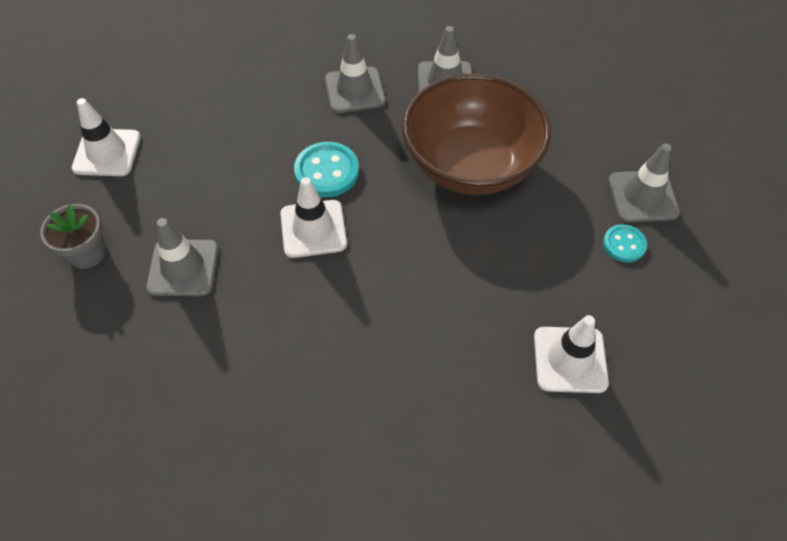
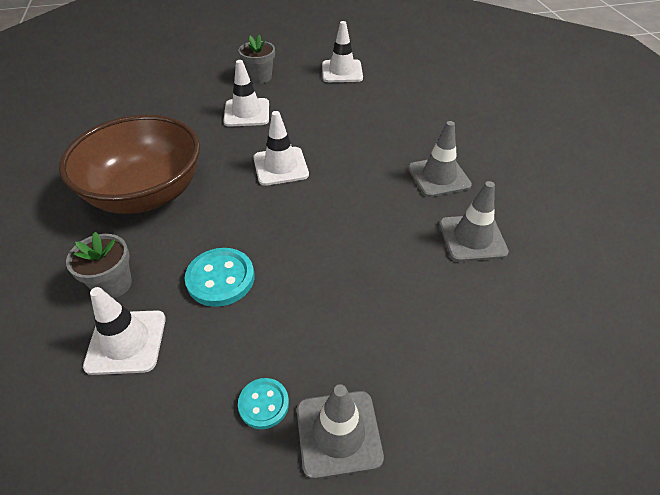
camera: 85 degrees right, 10 degrees down
grey traffic cone [146,218,218,296] -> white traffic cone [223,60,269,127]
turquoise button [294,142,359,197] -> turquoise button moved to [185,248,254,307]
brown bowl [402,73,551,195] -> brown bowl moved to [59,115,200,214]
none -> grey flower pot [66,232,132,298]

